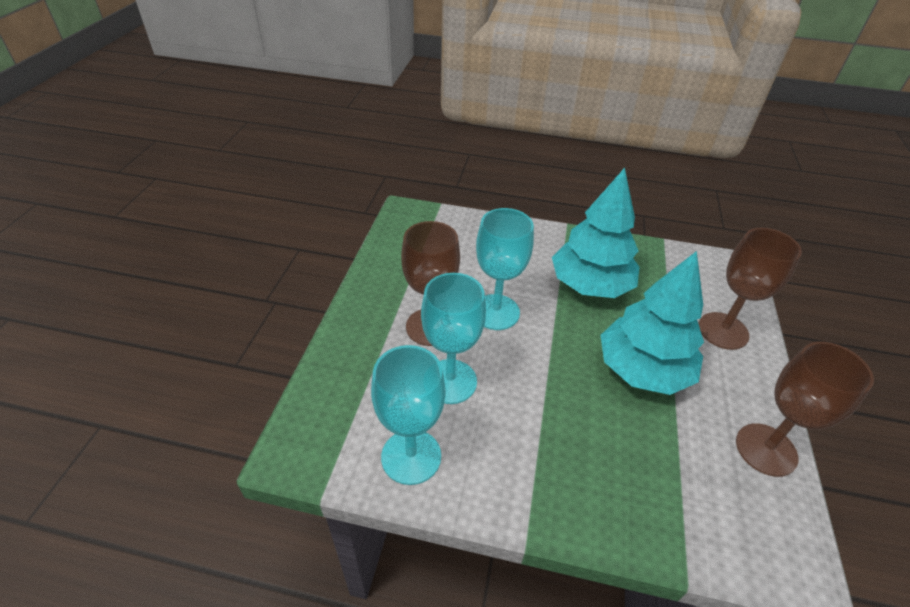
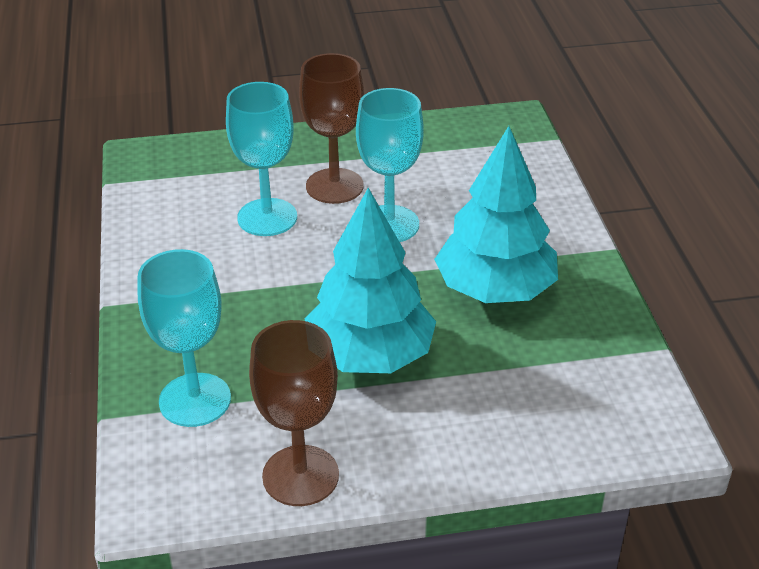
camera: 70 degrees right, 5 degrees down
turquoise goblet [371,345,445,485] -> turquoise goblet moved to [137,249,231,427]
brown goblet [698,228,802,350] -> none

